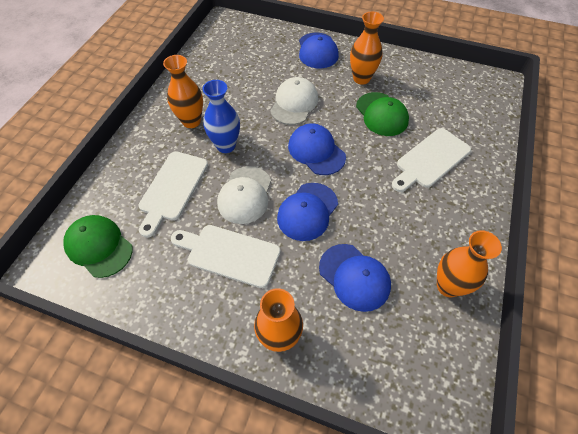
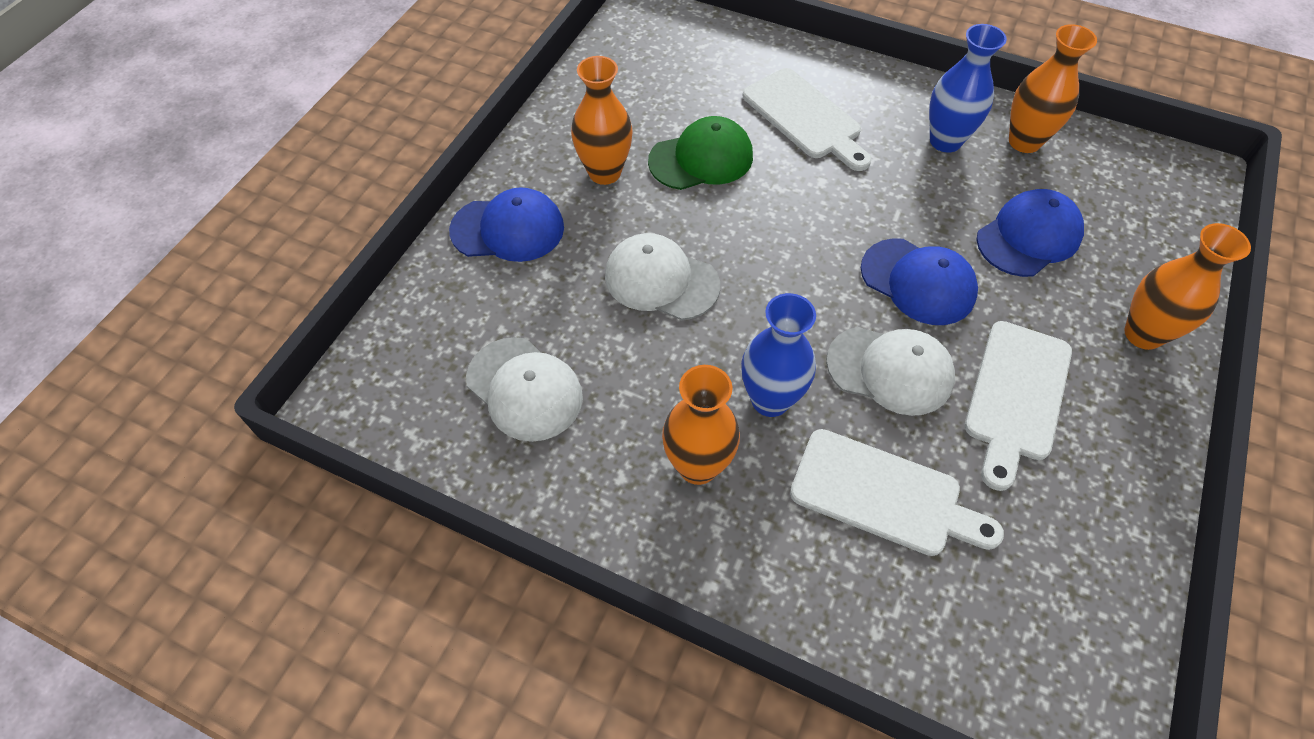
camera: 85 degrees left, 0 degrees up
green cap [63,215,133,278] -> none
blue cap [288,123,346,175] -> none
none -> white cap [466,337,583,442]
none -> blue vase [929,24,1007,153]

